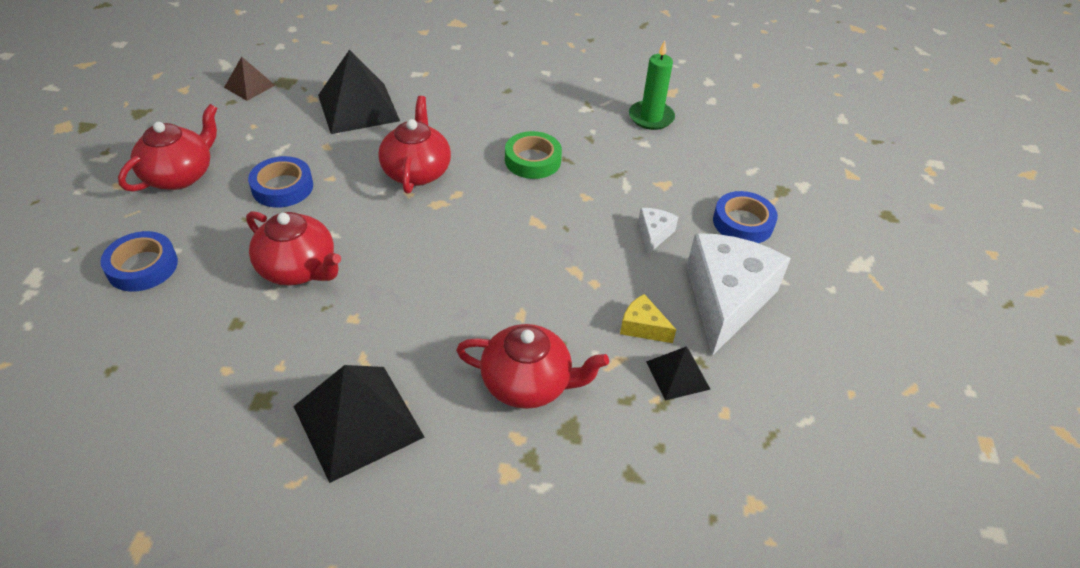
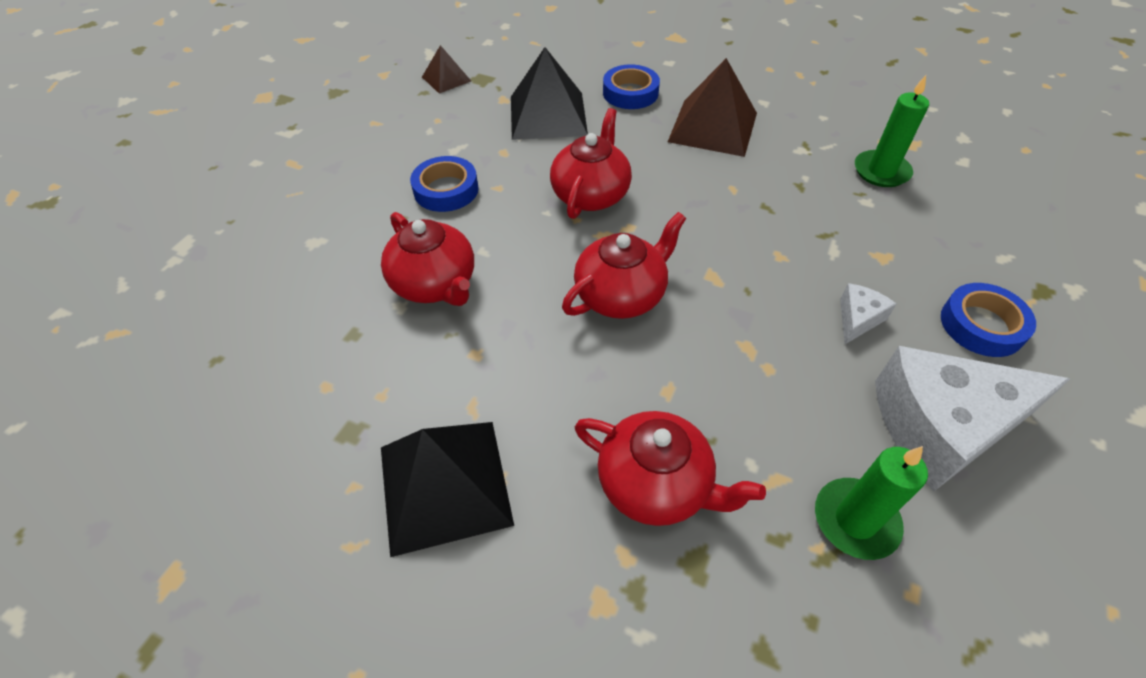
camera: 20 degrees right, 5 degrees up
blue tape [100,231,178,292] -> blue tape moved to [603,64,660,109]
red teapot [118,104,218,192] -> red teapot moved to [562,212,686,319]
green tape [505,131,562,179] -> none
yellow cheese [620,294,676,343] -> none
black pyramid [646,347,710,401] -> green candle [815,446,928,560]
white cheese [686,233,791,356] -> white cheese turned 135 degrees counterclockwise [875,346,1070,491]
none -> brown pyramid [668,58,757,157]

